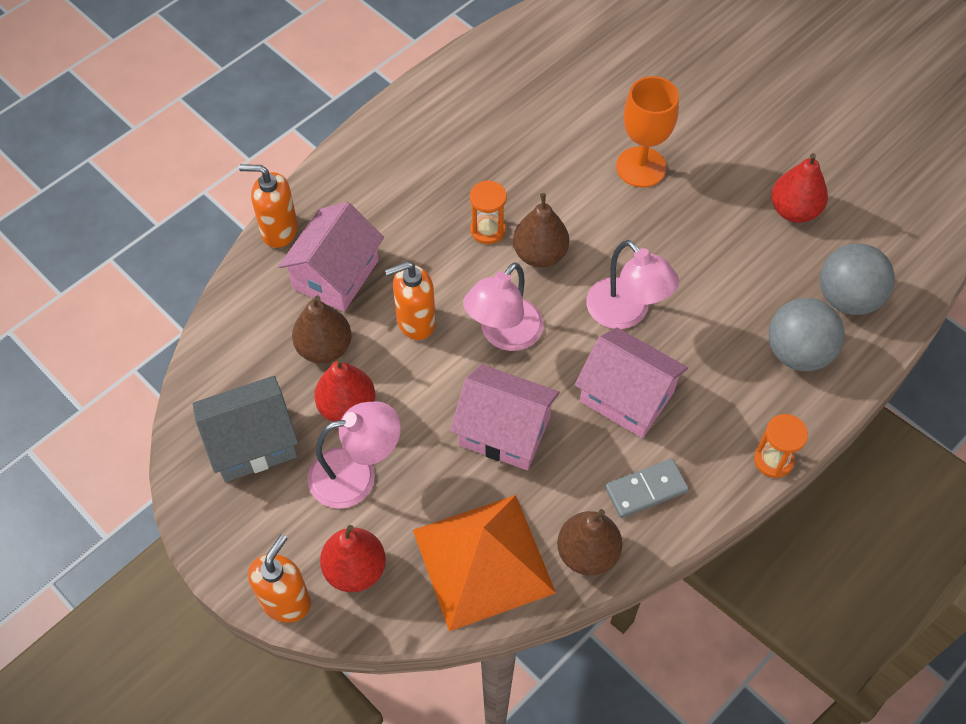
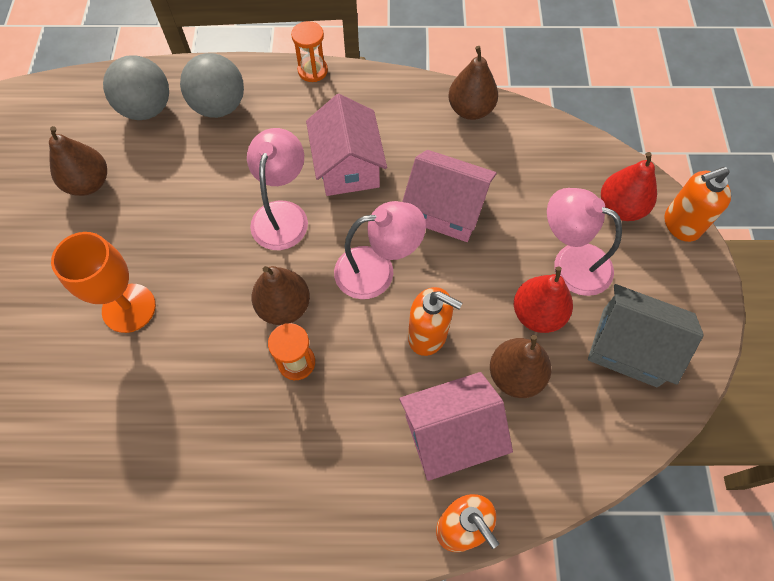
camera: 135 degrees left, 5 degrees up
orange pyramid [413,495,556,631] -> none
pink house [450,364,559,470] -> pink house turned 45 degrees counterclockwise [402,150,497,242]
grey domino [605,459,689,518] -> none
red pear [771,153,828,223] -> brown pear [49,126,107,196]

